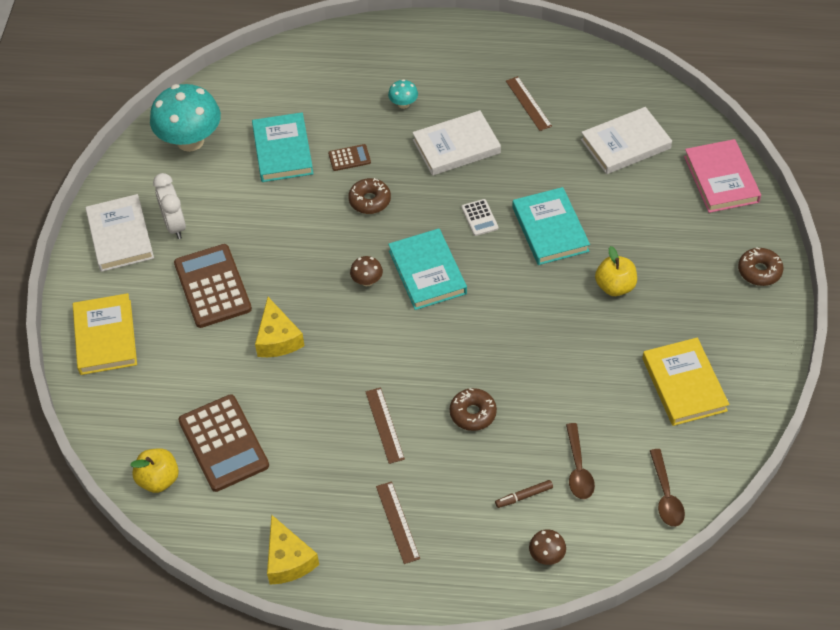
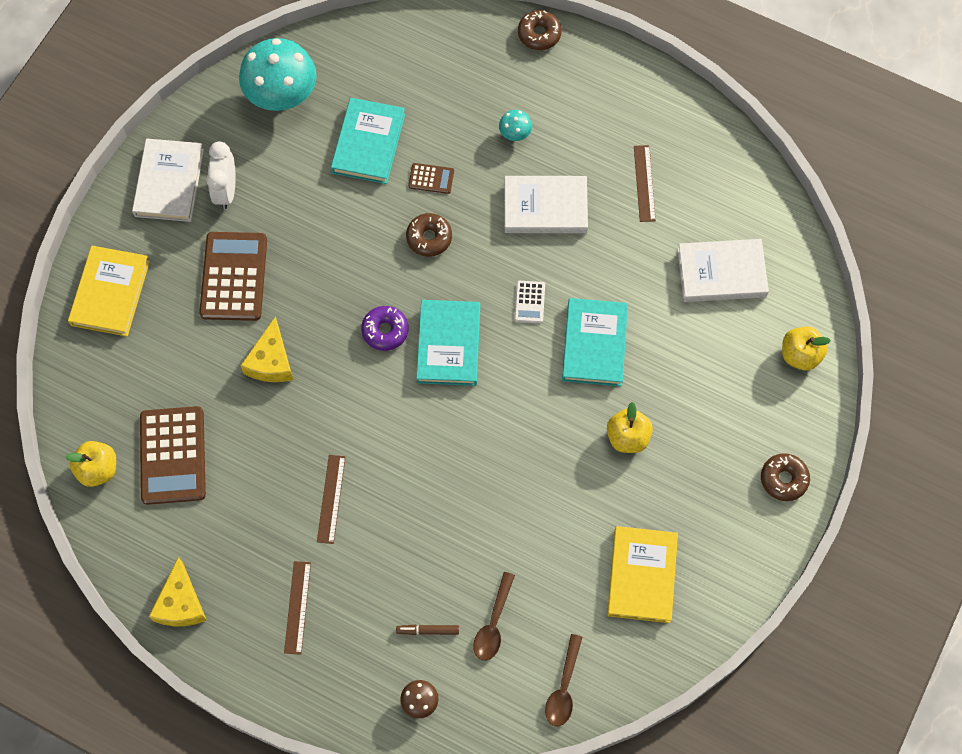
camera: 20 degrees right, 15 degrees up
brown mushroom [350,256,383,286] -> purple donut [361,306,409,351]
brown donut [450,388,497,431] -> brown donut moved to [518,10,562,50]
pink book [684,139,761,213] -> yellow apple [782,326,831,370]

